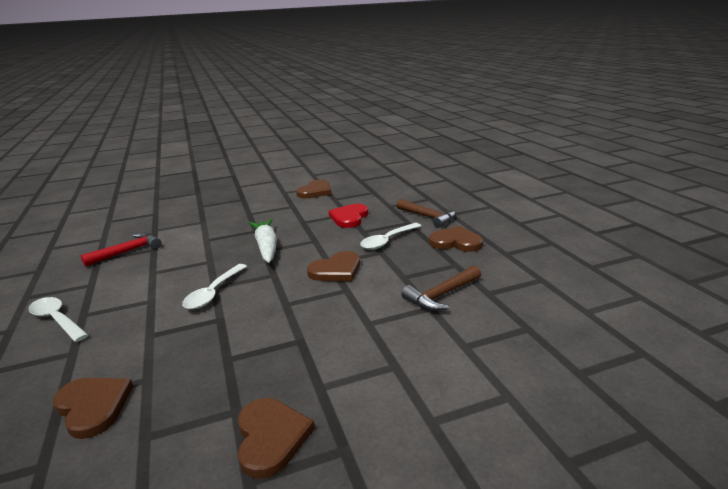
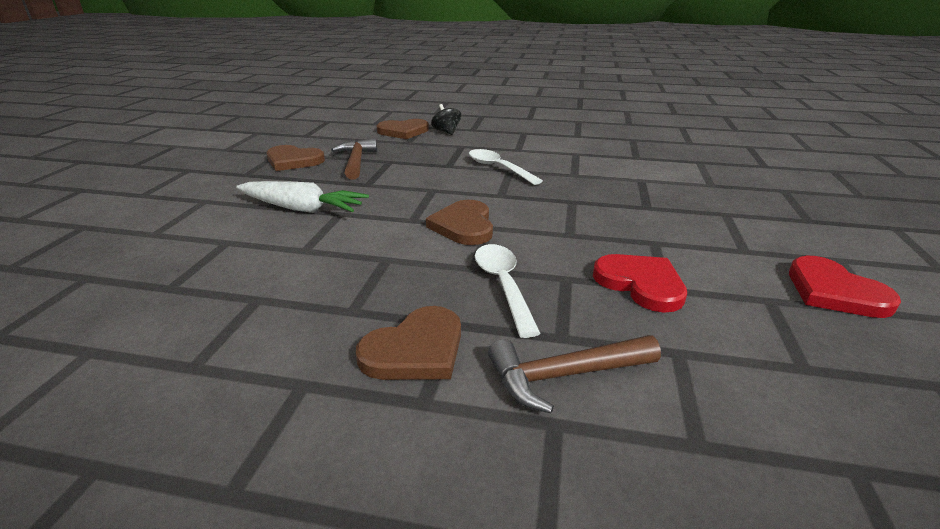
camera: 120 degrees right, 5 degrees up
white spoon [29,297,88,342] -> none
red hammer [81,232,161,267] -> none
white carrot [249,218,277,263] -> white carrot moved to [236,181,369,213]
brown heart [296,180,332,198] -> red heart [789,256,901,318]
brown hammer [401,265,481,311] -> brown hammer moved to [331,139,377,180]
none -> black spinning top [431,104,461,135]

